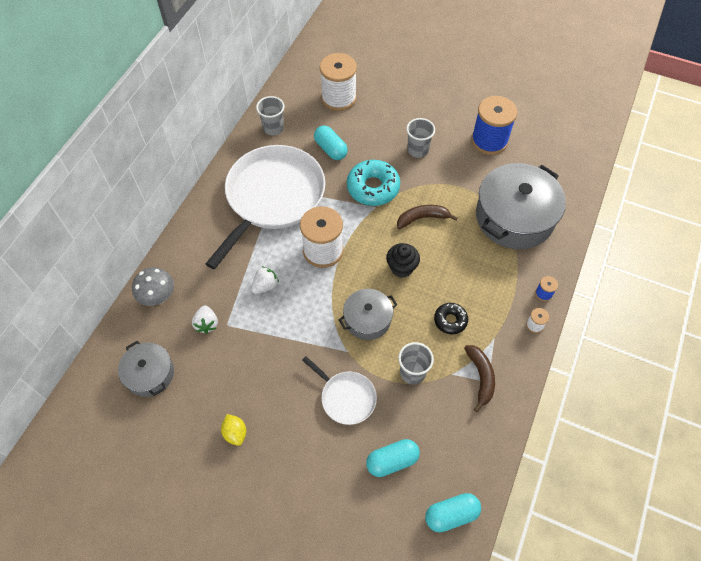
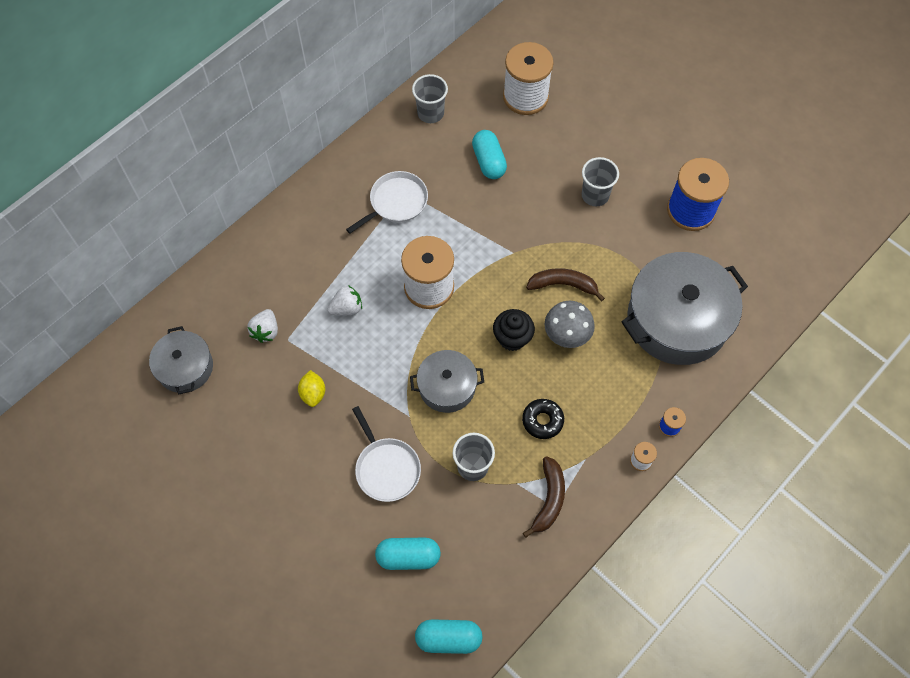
camera: 20 degrees right, 5 degrees up
grey mushroom [132,267,174,306] -> grey mushroom moved to [544,301,595,348]
white pan [205,145,325,269] -> white pan [346,171,428,234], size x0.47
yellow lemon [221,414,246,446] -> yellow lemon moved to [298,370,325,407]
turquoise donut [347,160,400,206] -> none

